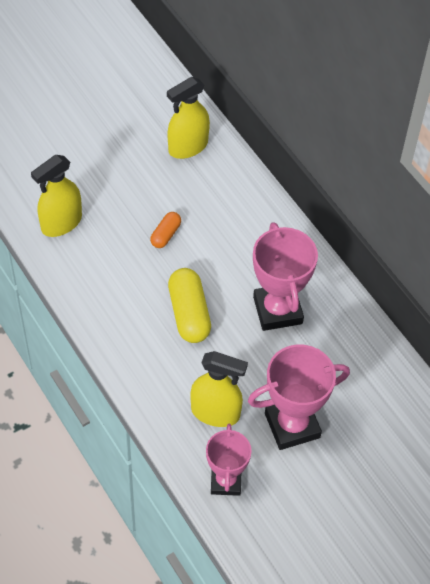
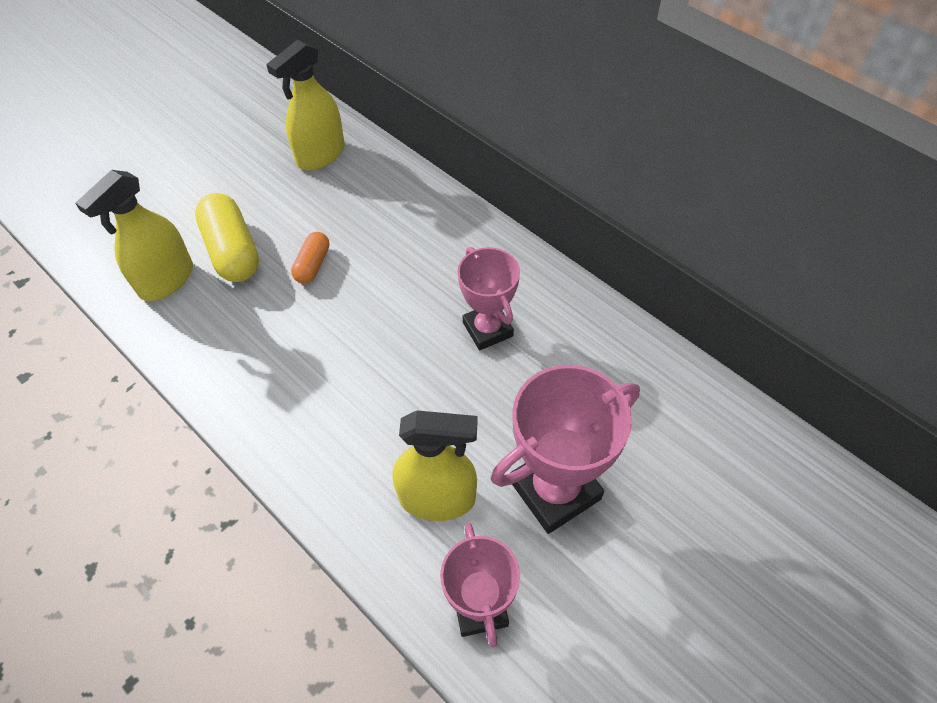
camera: 10 degrees left, 0 degrees up
yellow capsule [168,268,211,343] -> yellow capsule moved to [195,193,259,282]
pink trophy [253,222,318,331] -> pink trophy [458,247,520,350], size x0.66

